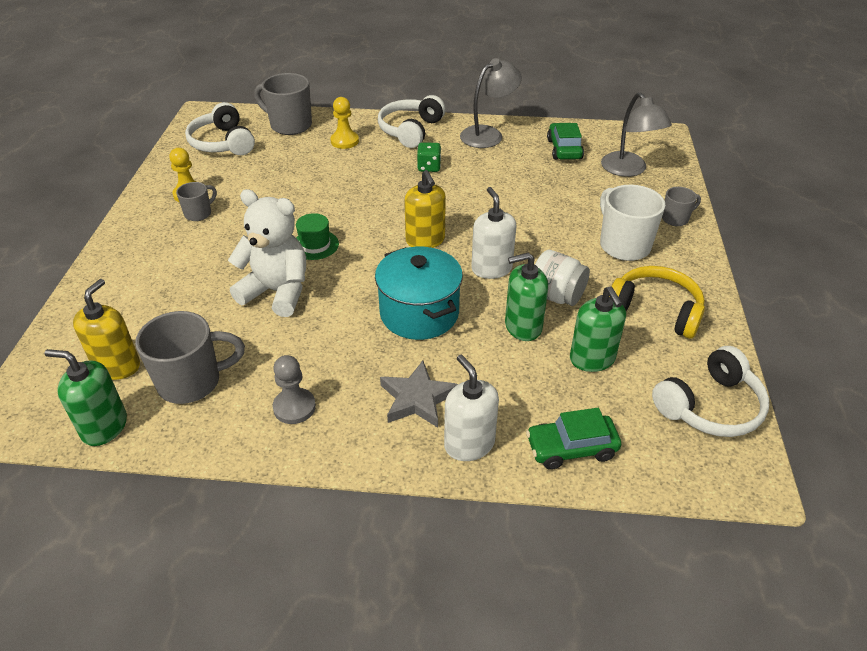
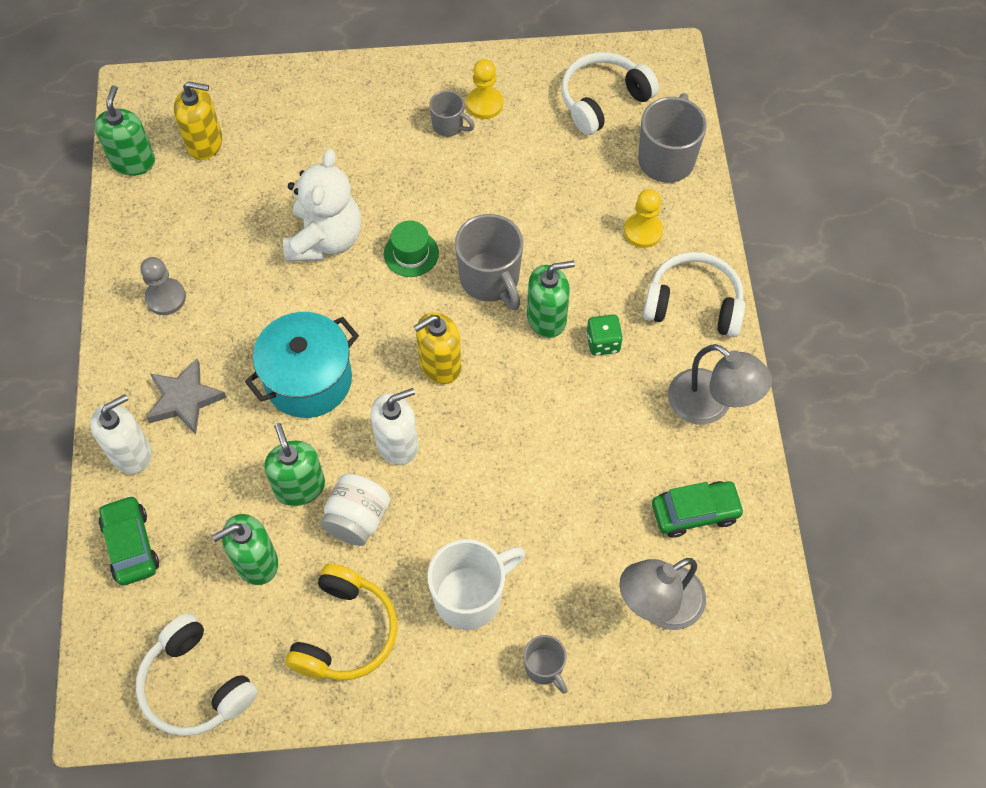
camera: 80 degrees right, 20 degrees up
grey mug [135,311,245,404] -> grey mug moved to [455,214,523,310]
none -> green soap dispenser [527,261,575,338]

